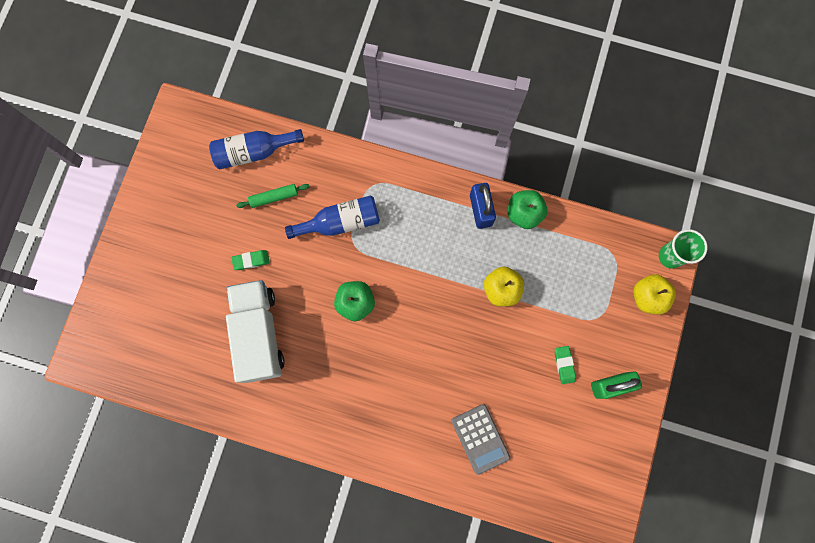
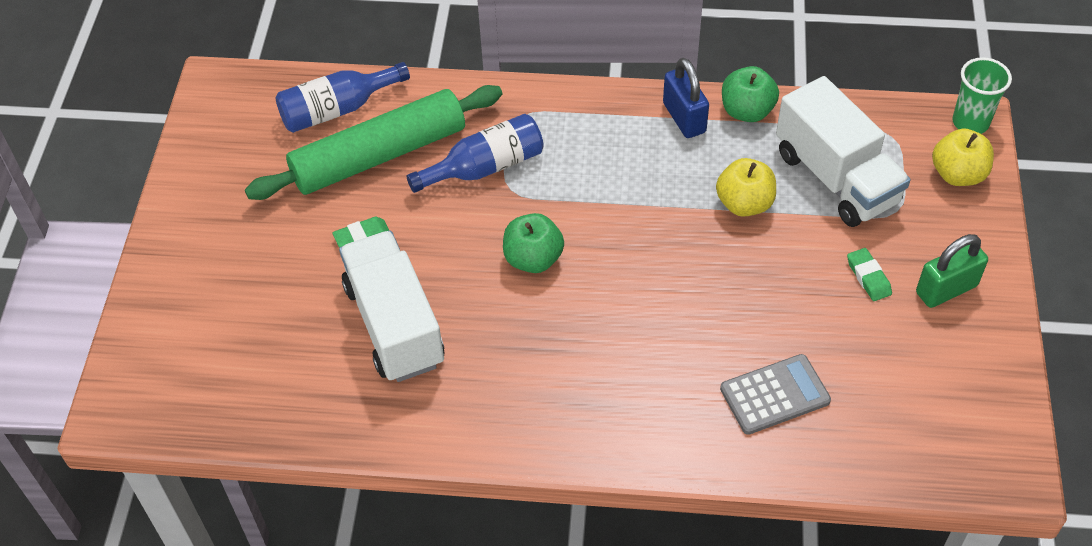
camera: 10 degrees left, 25 degrees down
green rolling pin [236,184,310,208] -> green rolling pin [245,85,502,200], size x2.47
grey calculator [451,404,510,475] -> grey calculator turned 75 degrees counterclockwise [720,354,831,435]
none -> white truck [776,76,910,227]

